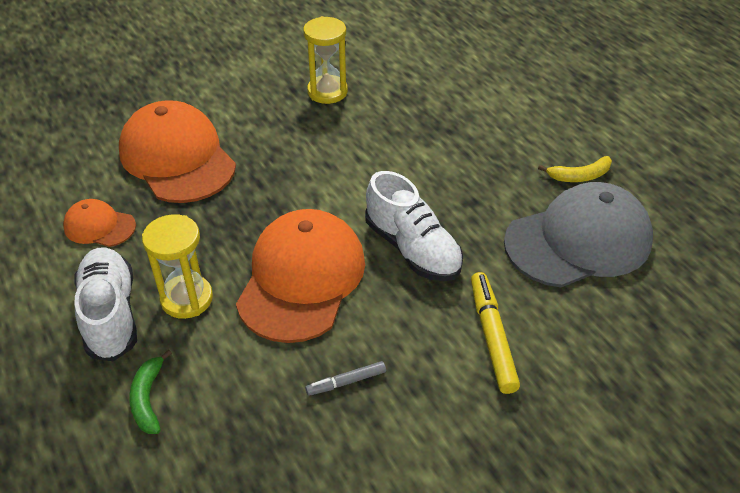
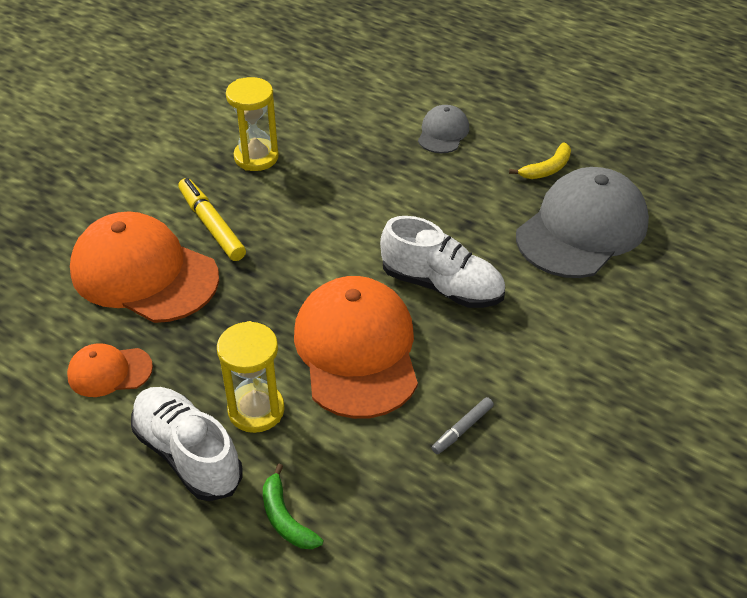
camera: 25 degrees left, 0 degrees up
yellow marker [471,272,520,394] -> yellow marker moved to [178,178,246,261]
none -> grey cap [418,105,469,153]

